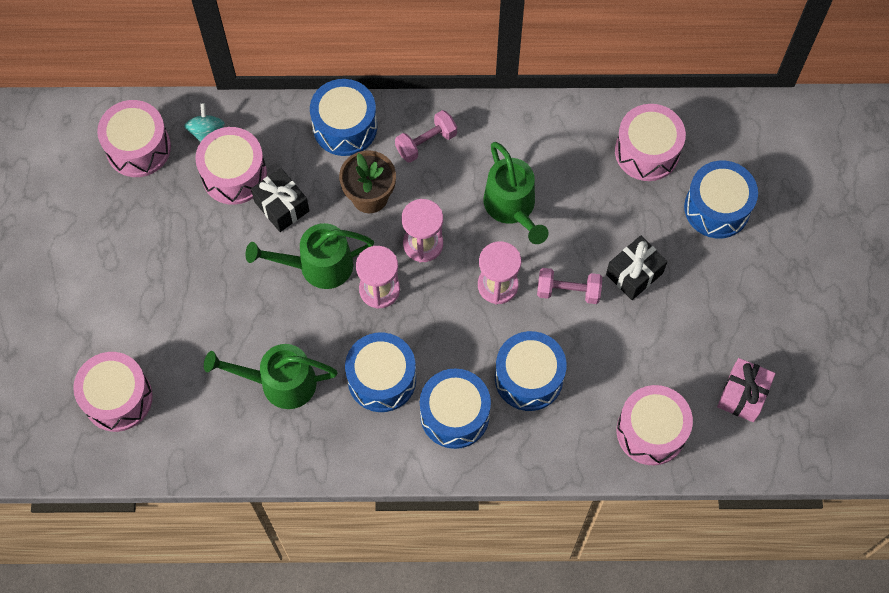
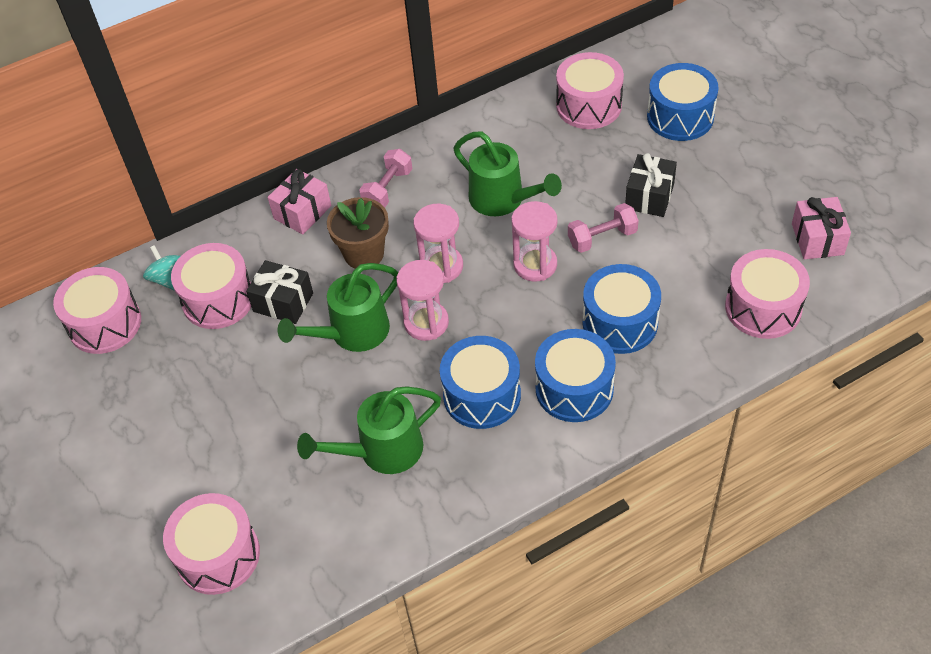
camera: 25 degrees left, 15 degrees down
blue drum [310,79,377,156] -> pink gift [268,169,331,234]

